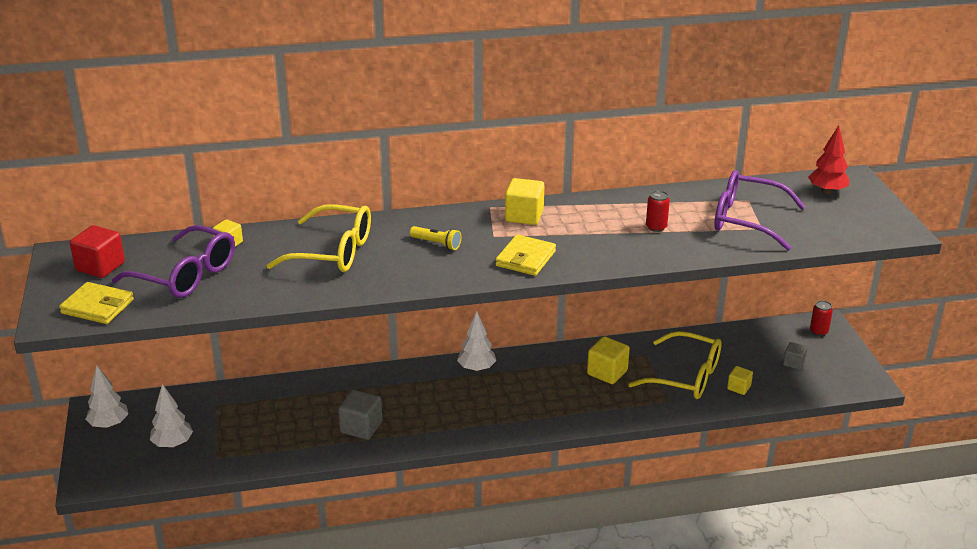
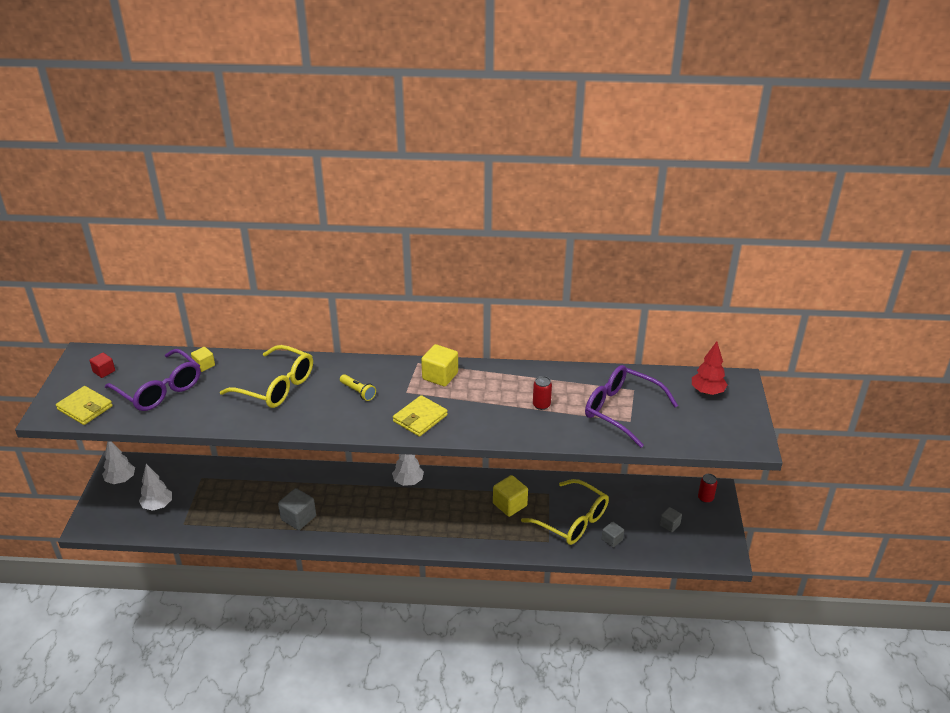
camera: 15 degrees right, 5 degrees up
red cube [70,225,125,278] -> red cube [89,353,115,378], size x0.60
yellow cube [727,366,753,395] -> grey cube [602,522,624,547]

